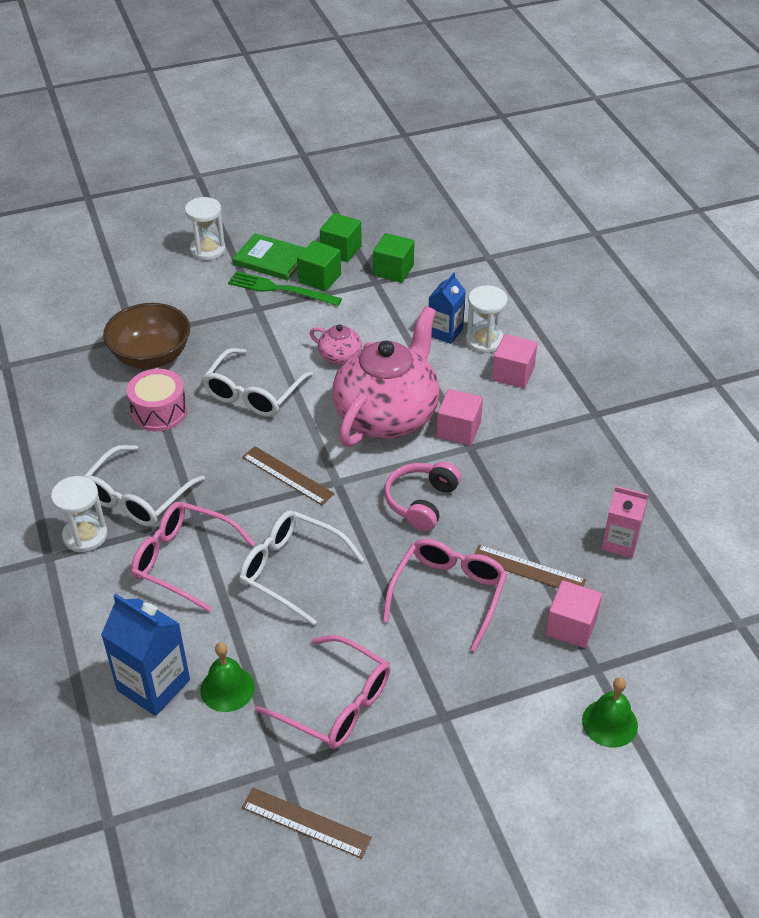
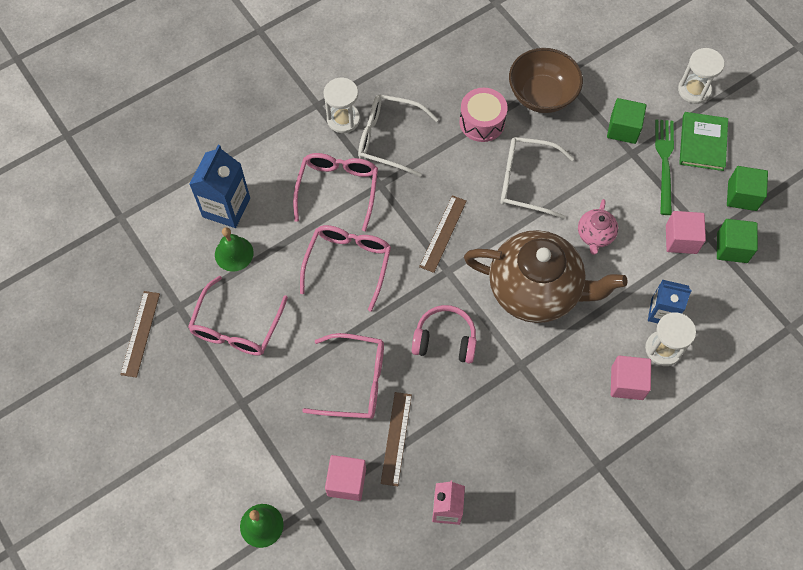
camera: 75 degrees right, 20 degrees up
white glasses [239,510,364,625] -> pink glasses [300,225,391,312]
green cube [297,241,341,291] -> green cube moved to [607,98,646,144]
pink teapot [332,306,440,447] -> brown teapot [464,230,628,323]
pink cube [437,389,483,446] -> pink cube moved to [666,211,706,254]

